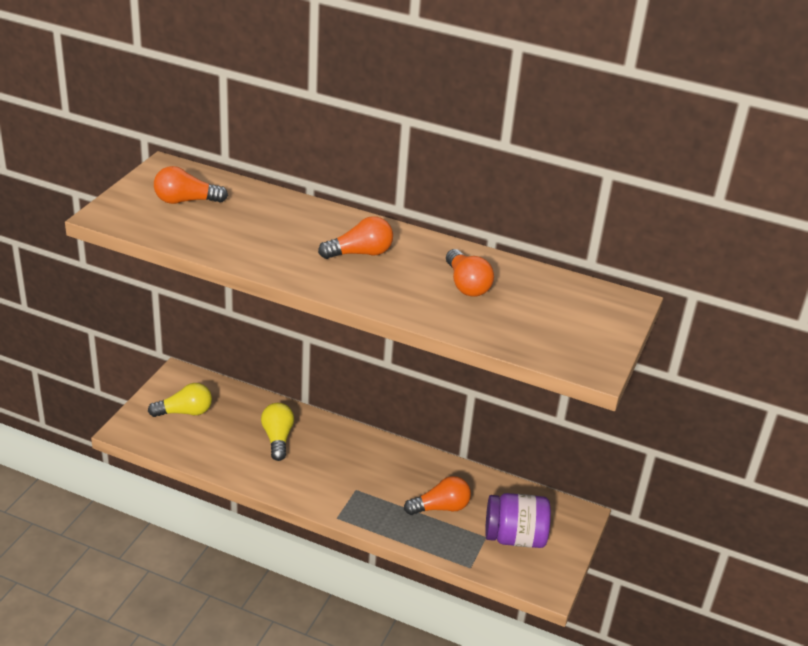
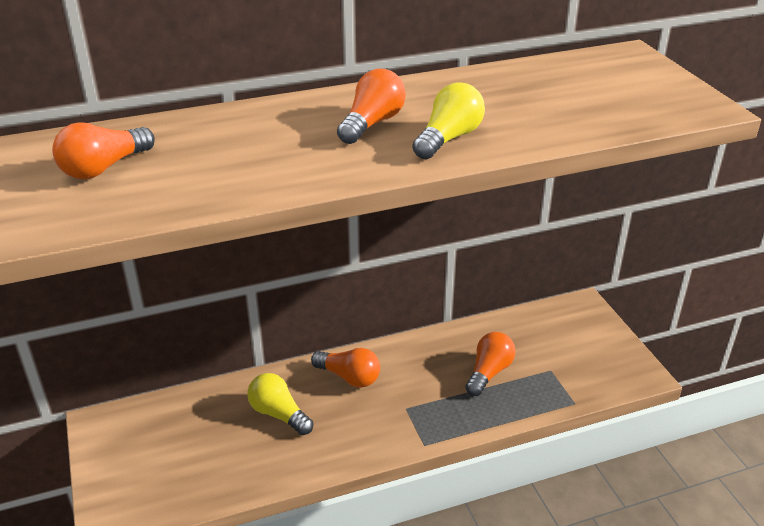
camera: 40 degrees left, 0 degrees up
yellow light bulb [148,383,212,417] -> yellow light bulb moved to [412,82,485,159]
orange light bulb [446,249,494,297] -> orange light bulb moved to [311,348,380,388]
purple jar [485,493,551,548] -> none

